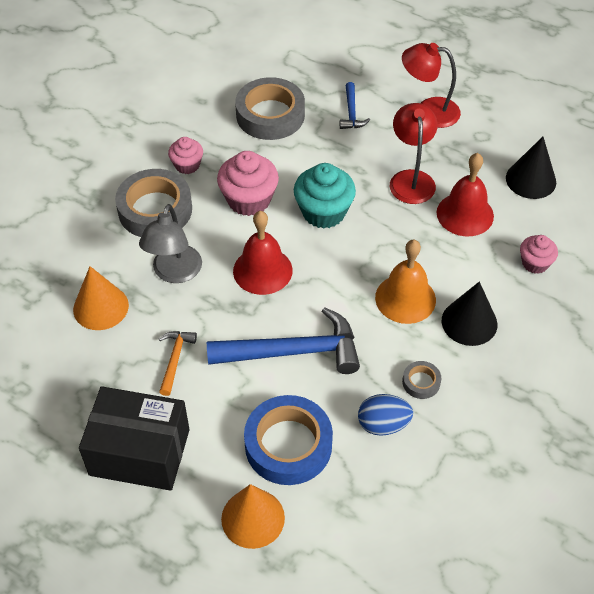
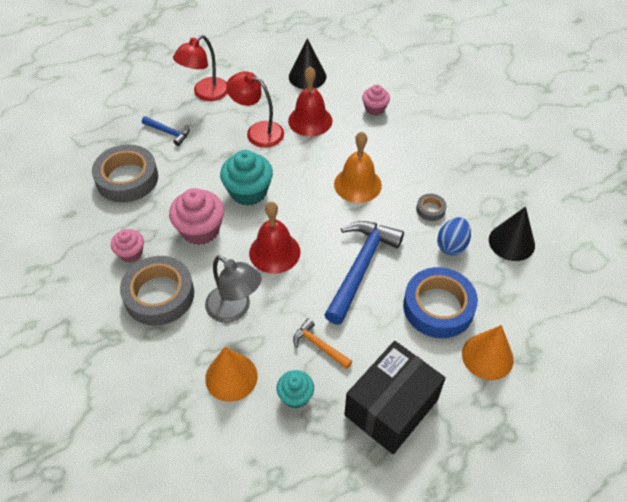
camera: 60 degrees left, 0 degrees up
black cone [442,282,497,346] -> black cone moved to [489,206,535,261]
none -> turquoise cupcake [277,370,314,408]

